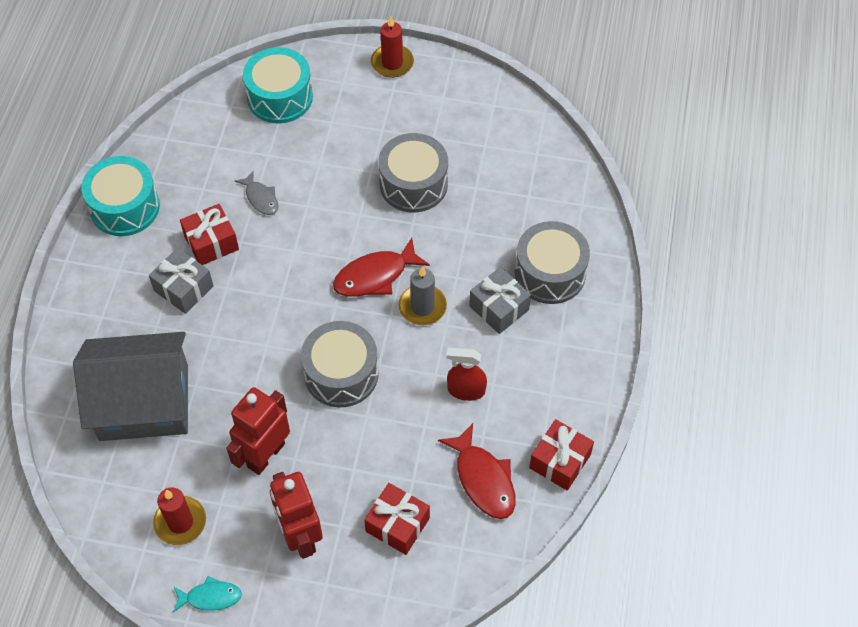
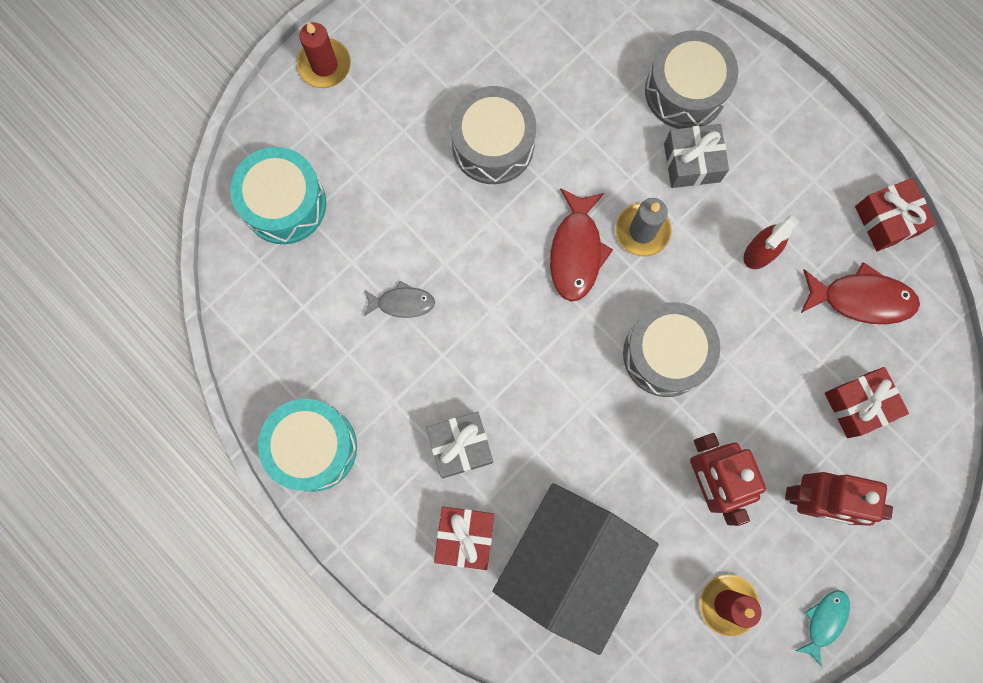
camera: 55 degrees left, 20 degrees up
red gift [180,204,239,265] -> red gift moved to [434,507,494,570]

